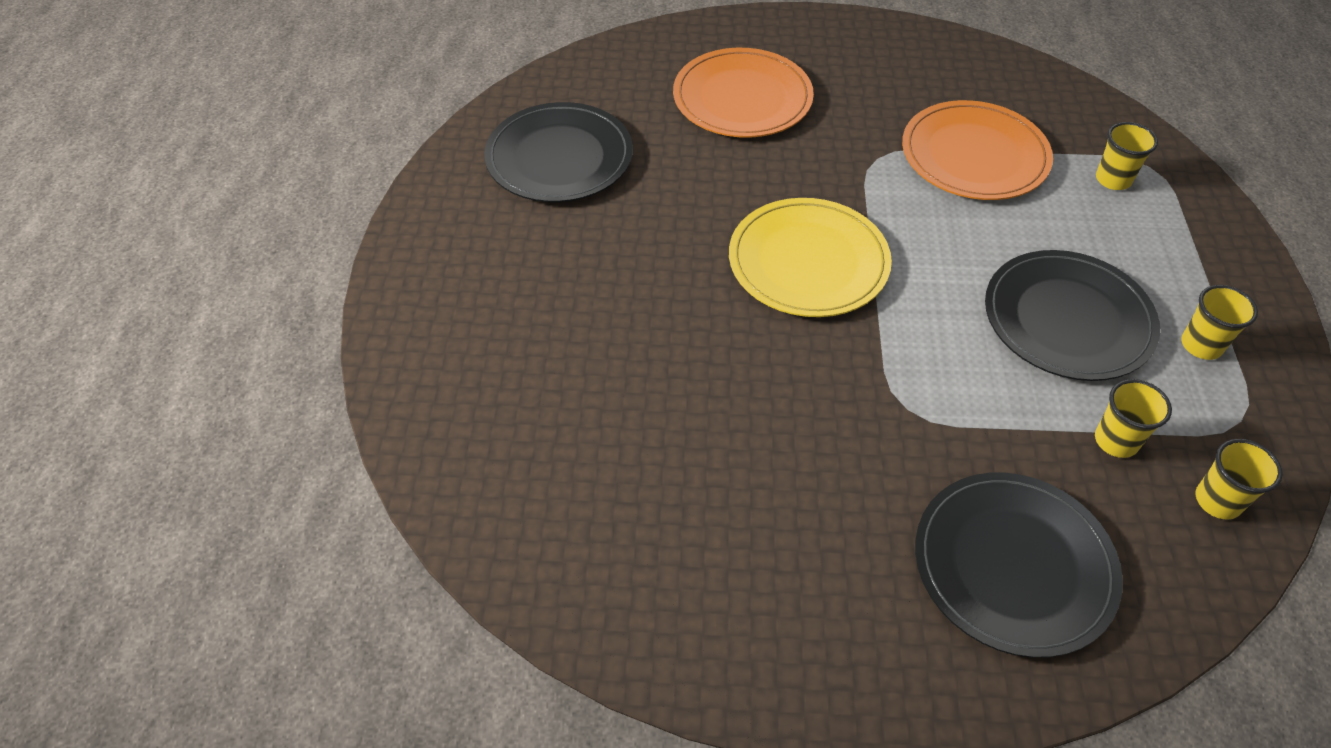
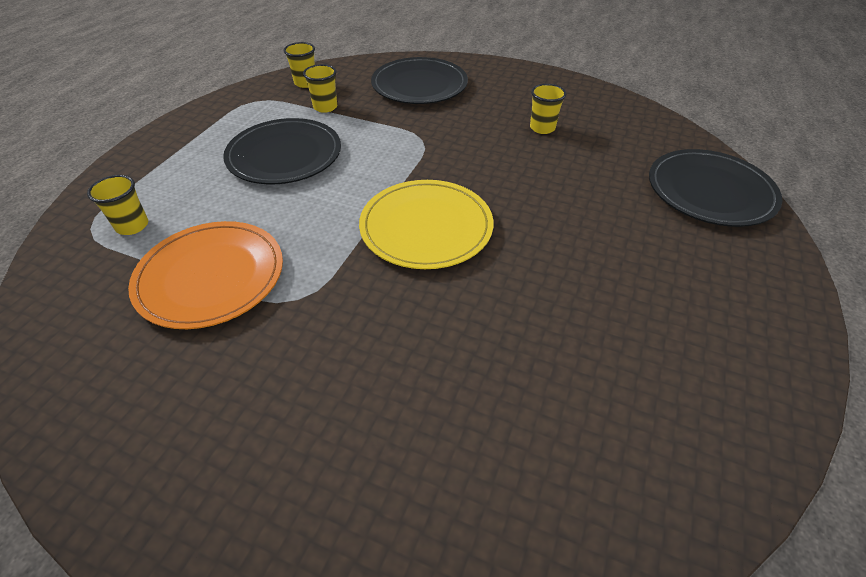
camera: 160 degrees left, 5 degrees down
black plate [484,102,633,202] -> black plate moved to [649,149,782,227]
orange plate [673,48,814,138] -> none
yellow cup [1181,285,1258,360] -> yellow cup moved to [530,84,567,134]

